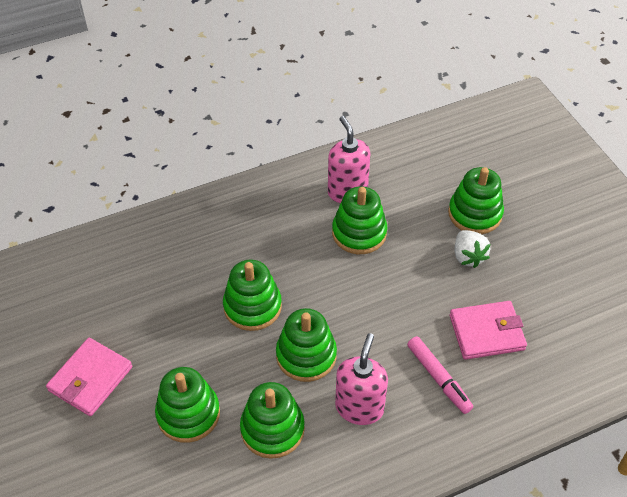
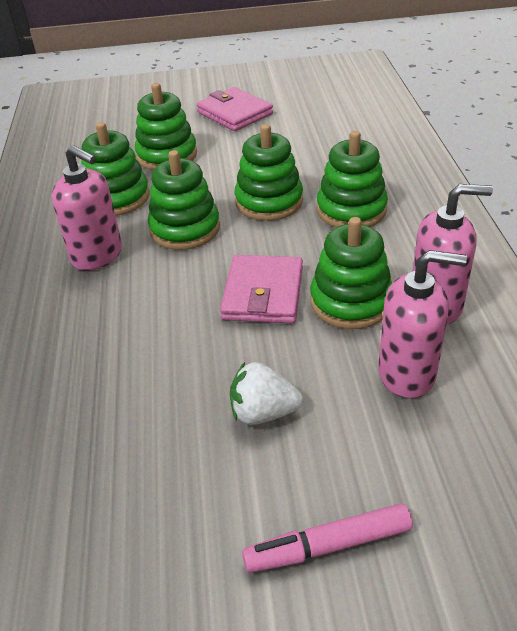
camera: 110 degrees right, 10 degrees down
pink marker [407,336,473,414] -> pink marker moved to [242,503,412,573]
green stacking toy [448,167,504,234] -> green stacking toy moved to [317,131,388,228]
pink wallet [450,301,527,360] -> pink wallet moved to [220,255,303,324]
none -> pink soap dispenser [378,250,467,398]

